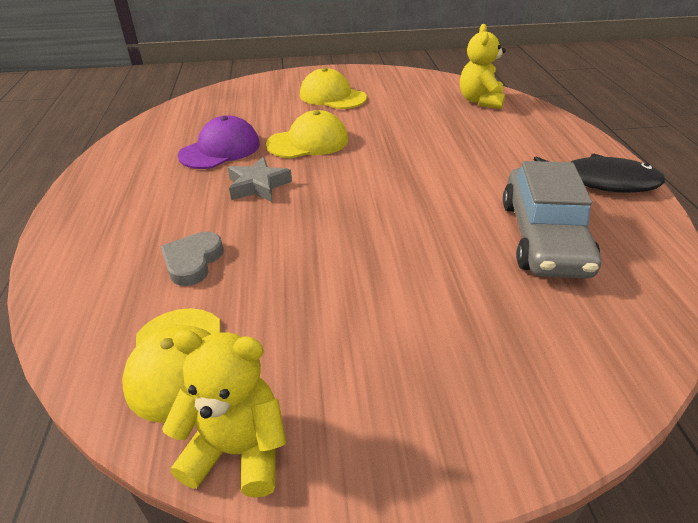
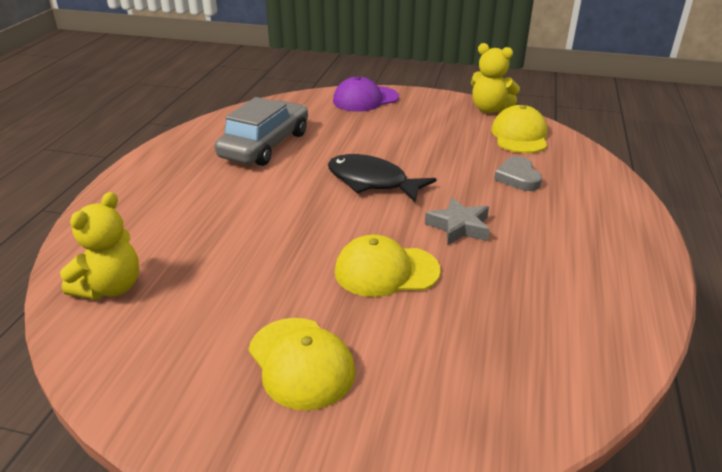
camera: 160 degrees left, 5 degrees down
grey heart [161,232,224,286] -> grey heart turned 135 degrees clockwise [494,156,542,191]
purple cap [178,115,260,169] -> purple cap moved to [333,76,399,112]
black fish [534,154,665,193] -> black fish moved to [328,154,436,203]

